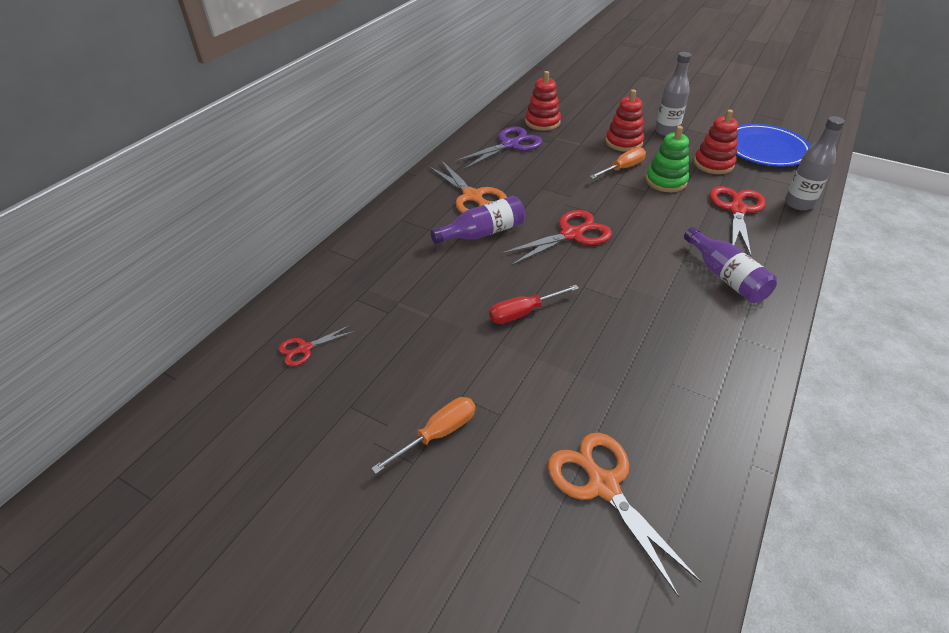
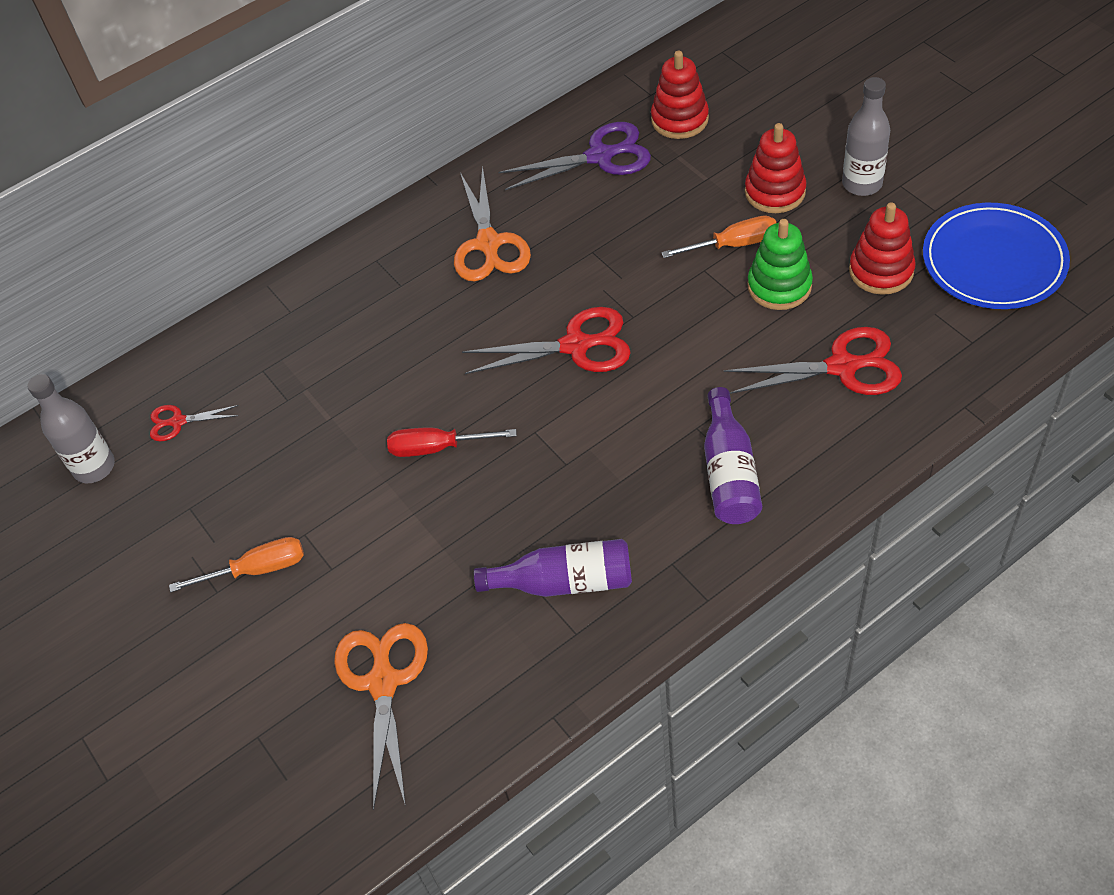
camera: 30 degrees right, 10 degrees up
purple bottle [430,196,525,244] -> purple bottle moved to [474,539,632,597]
red scissors [709,186,766,256] -> red scissors turned 45 degrees clockwise [724,327,902,395]
grey bottle [785,116,845,211] -> grey bottle moved to [28,374,115,483]

